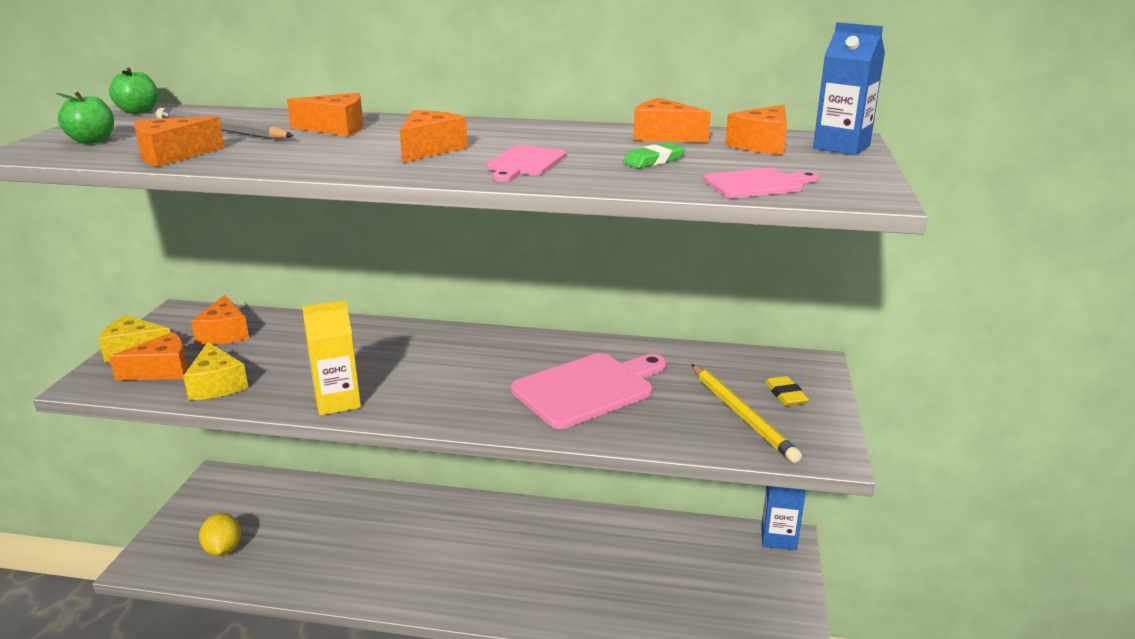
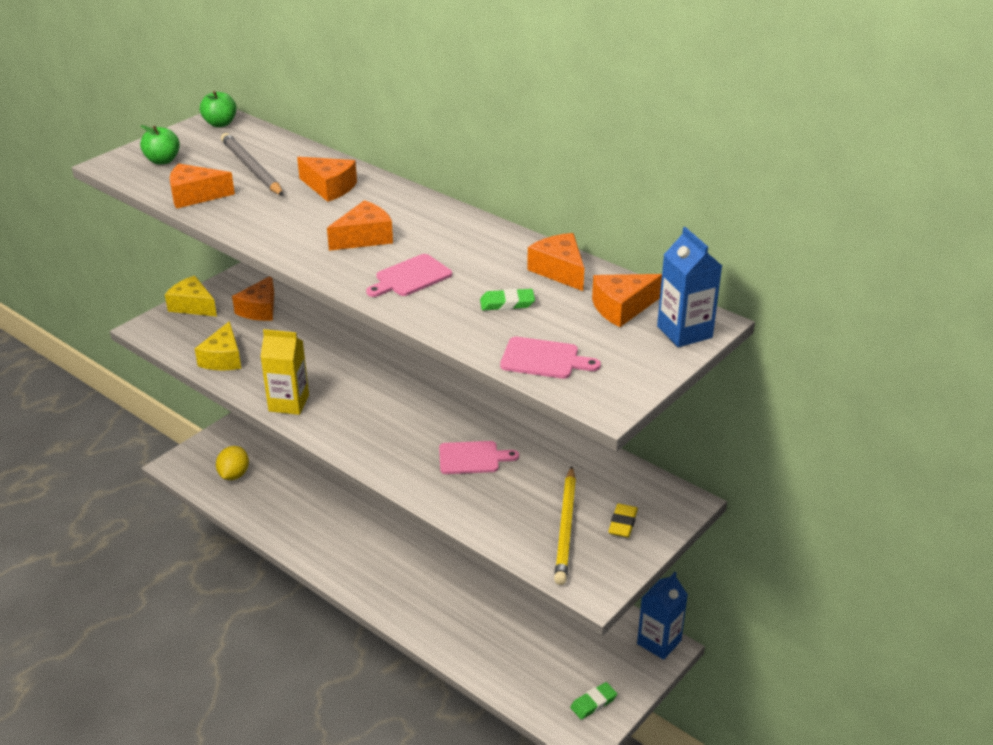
camera: 30 degrees right, 10 degrees up
orange cheese [109,332,188,381] -> none
pink cutting board [511,353,667,429] -> pink cutting board [439,441,519,474], size x0.56
none -> green eraser [570,682,617,720]

